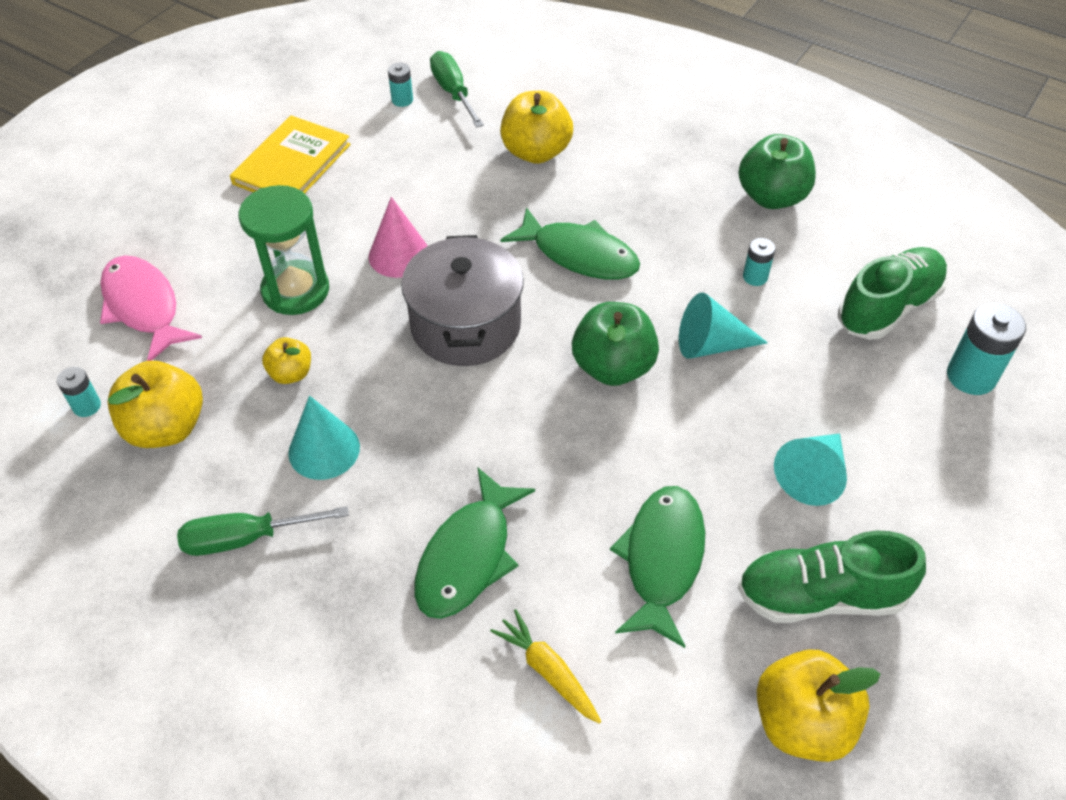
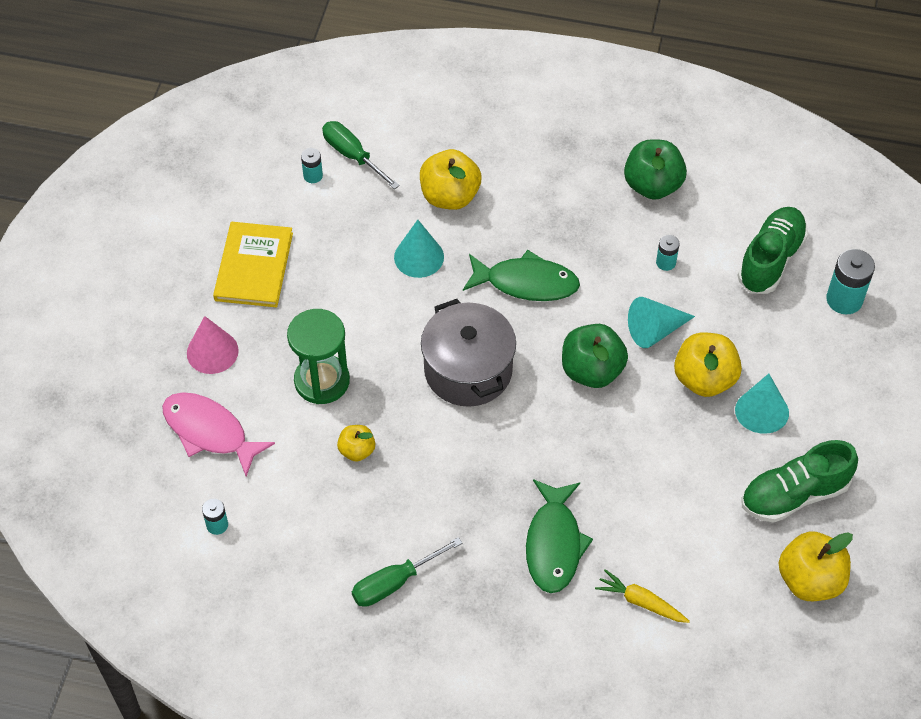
camera: 20 degrees left, 5 degrees up
yellow apple [108,361,203,448] -> yellow apple moved to [674,332,742,397]
turquoise cone [288,396,360,480] -> turquoise cone moved to [394,220,444,278]
pink cone [369,197,428,278] -> pink cone moved to [187,316,239,374]
green fish [610,486,705,648] -> none

